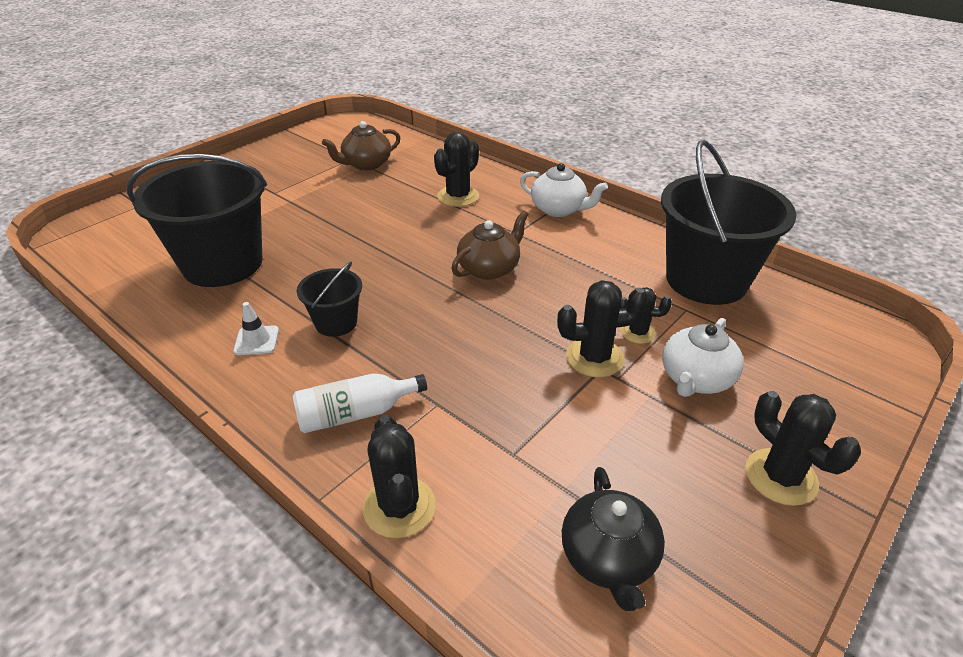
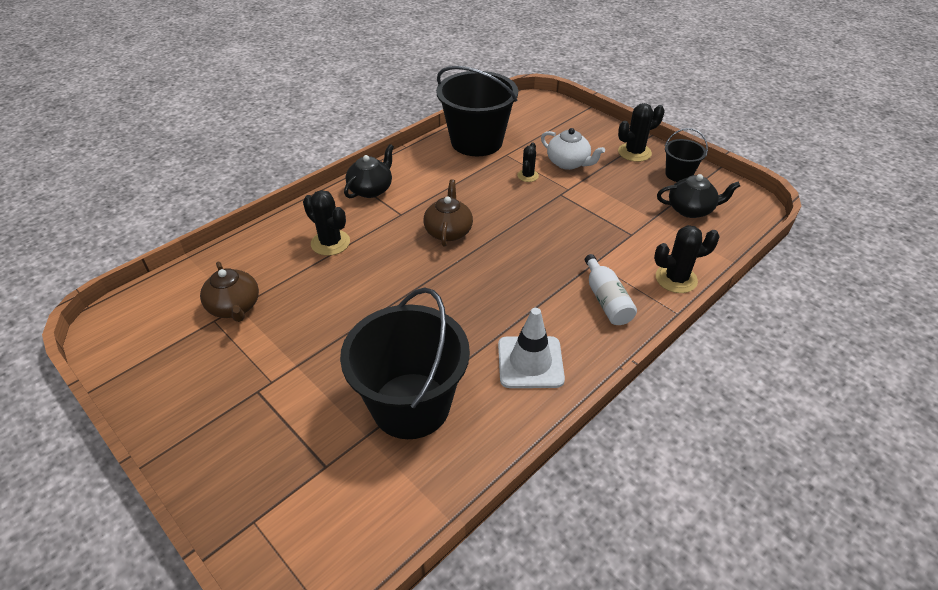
camera: 85 degrees left, 5 degrees up
white traffic cone [233,302,279,355] -> white traffic cone [498,308,565,388], size x1.91
black bucket [297,261,362,337] -> black bucket moved to [665,128,708,182]
brown teapot [451,210,529,280] -> brown teapot turned 45 degrees clockwise [423,179,473,247]
white teapot [520,163,608,217] -> black teapot [344,144,394,198]
black cactus [557,280,648,377] -> none

